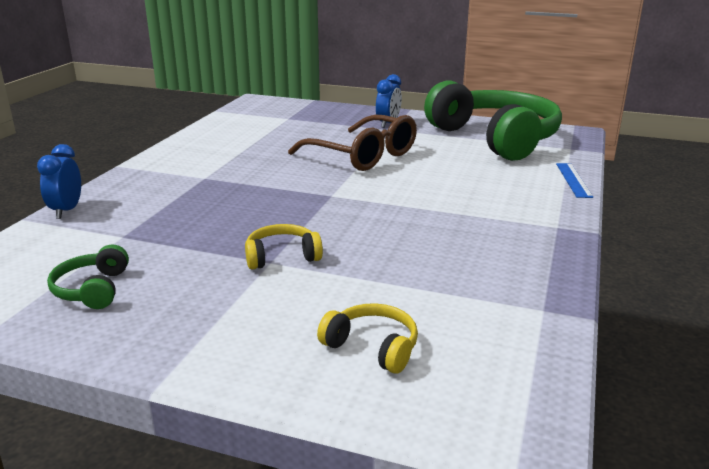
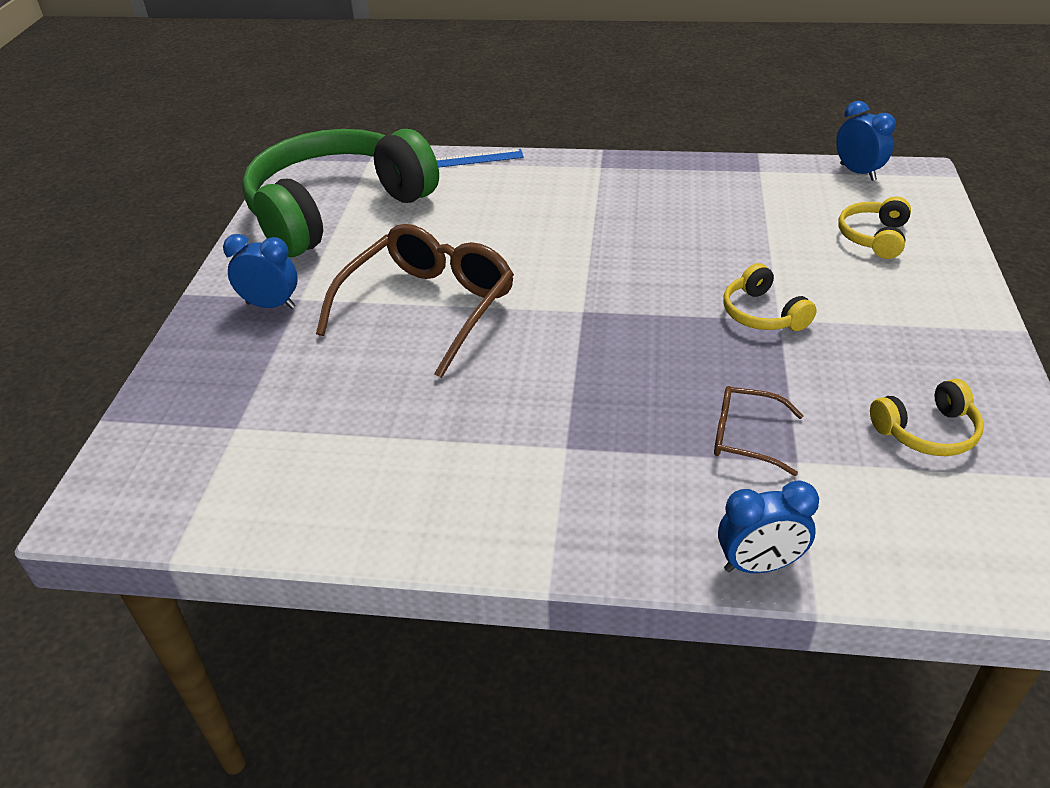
camera: 100 degrees left, 15 degrees up
green headphones [47,244,129,309] -> yellow headphones [870,379,984,456]
none -> brown glasses [714,386,804,476]
none -> blue clock [836,101,896,181]

